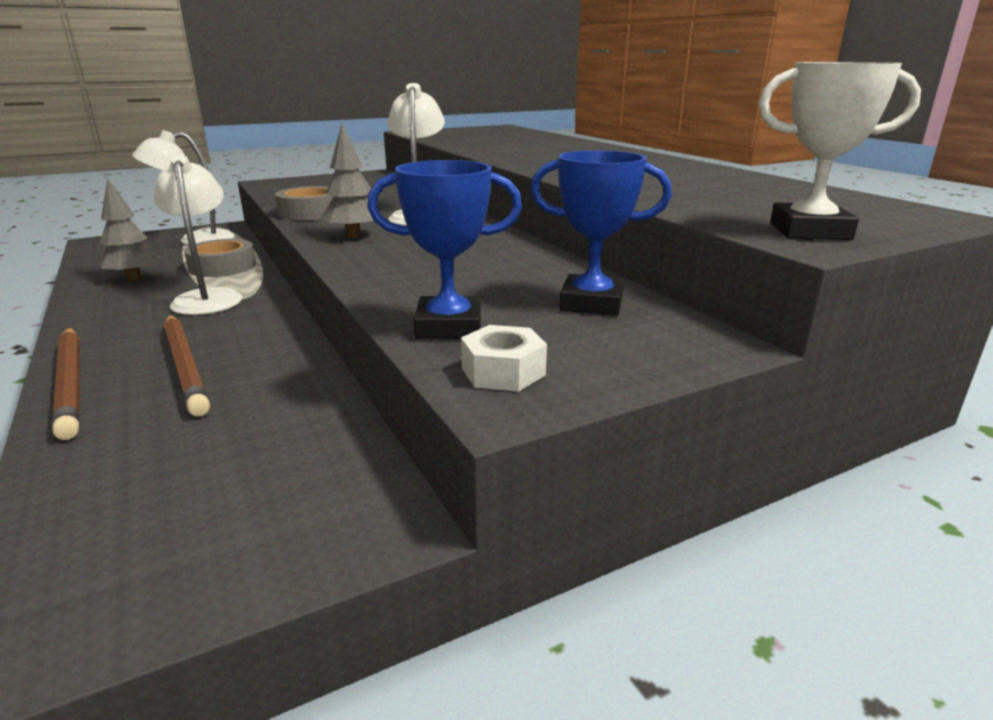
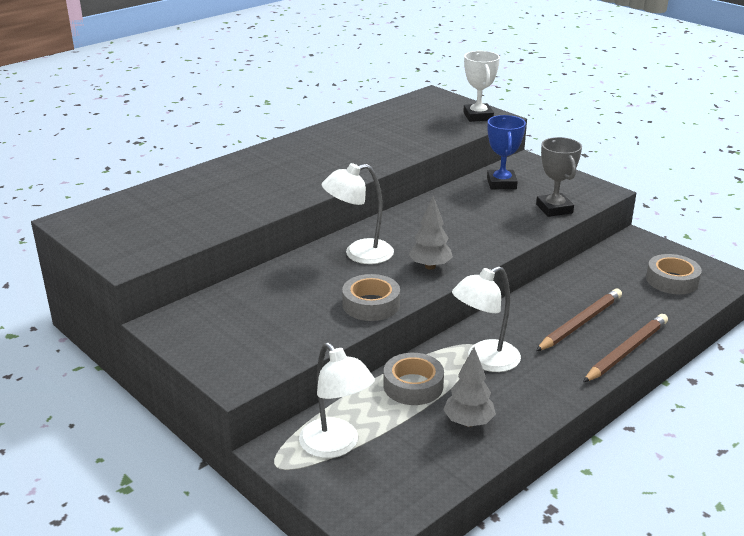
camera: 105 degrees left, 5 degrees up
blue trophy [367,160,522,339] -> grey trophy [536,137,582,217]
white nut [461,325,547,391] -> none
none -> grey tape [646,254,702,294]

